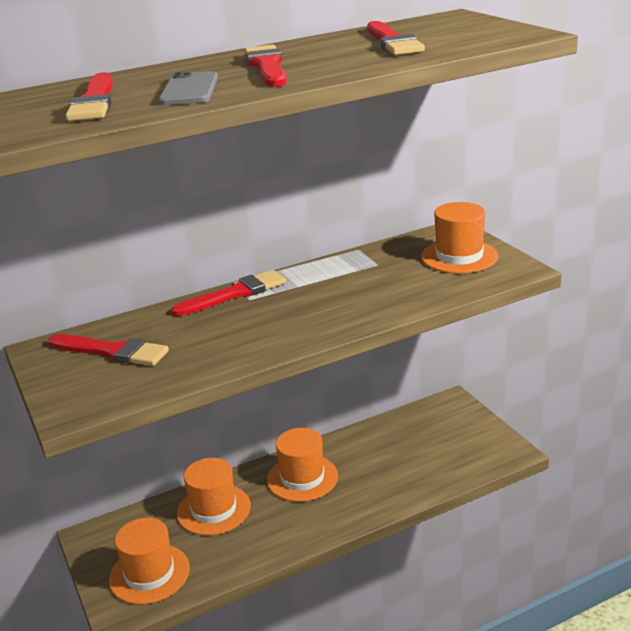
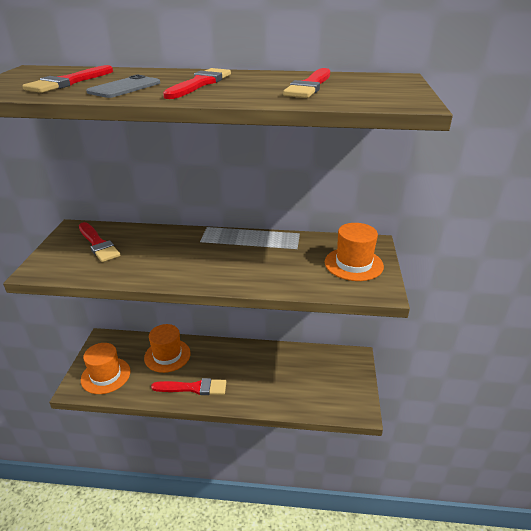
camera: 30 degrees right, 5 degrees up
red brush [171,270,286,316] -> red brush moved to [151,378,226,395]
orange hat [267,428,338,502] -> none

